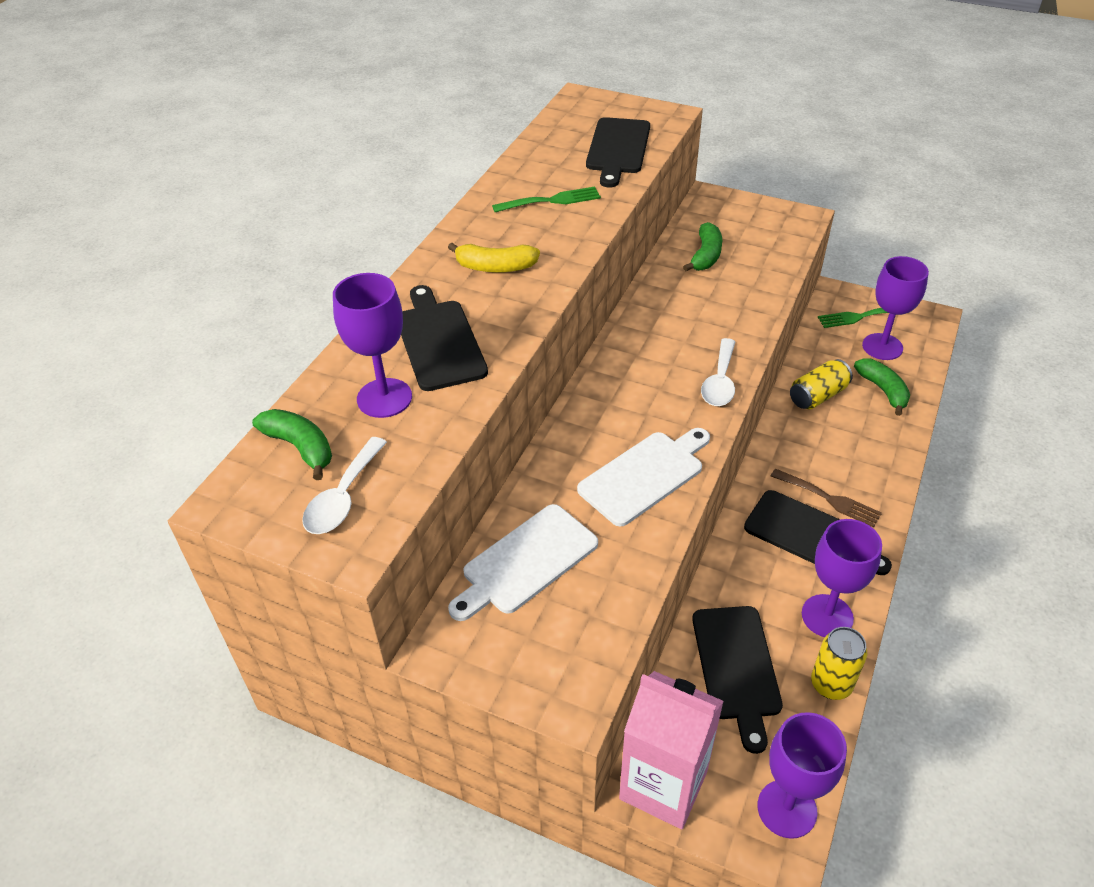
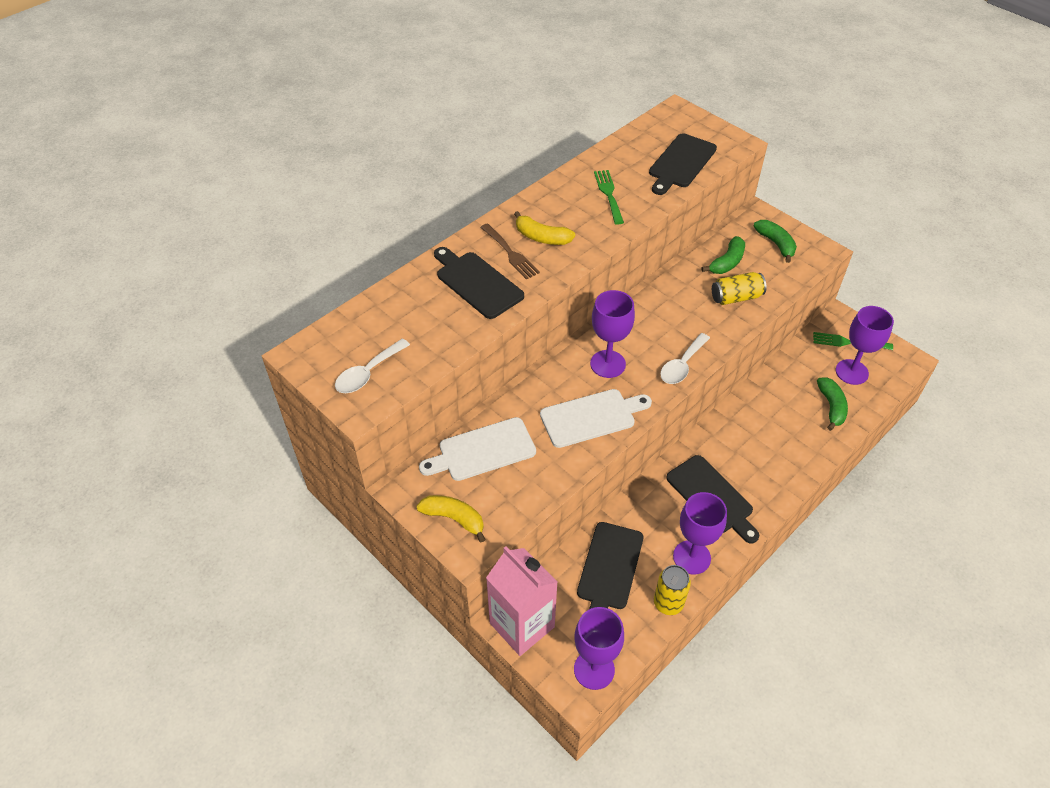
camera: 20 degrees right, 5 degrees up
green banana [252,409,332,480] -> green banana moved to [754,220,797,263]
purple goblet [333,273,412,418] -> purple goblet moved to [590,290,635,378]
black cutting board [401,285,488,391] -> black cutting board turned 45 degrees counterclockwise [434,247,524,319]
green fork [492,186,601,212] -> green fork turned 105 degrees counterclockwise [594,170,624,225]
brown fork [771,469,882,528] -> brown fork moved to [480,223,540,280]
yellow can [790,359,853,409] -> yellow can moved to [712,272,767,305]
none -> yellow banana [416,495,486,542]

